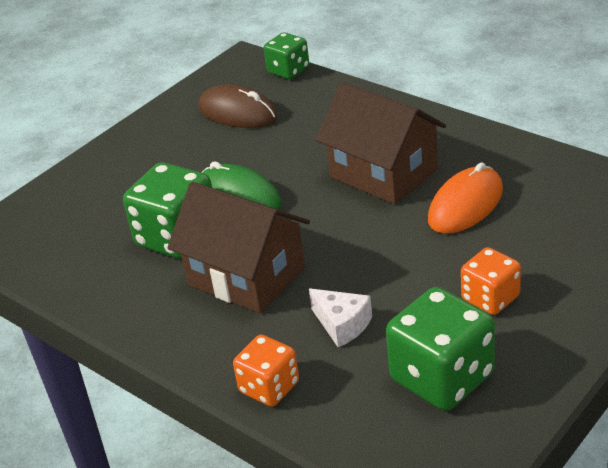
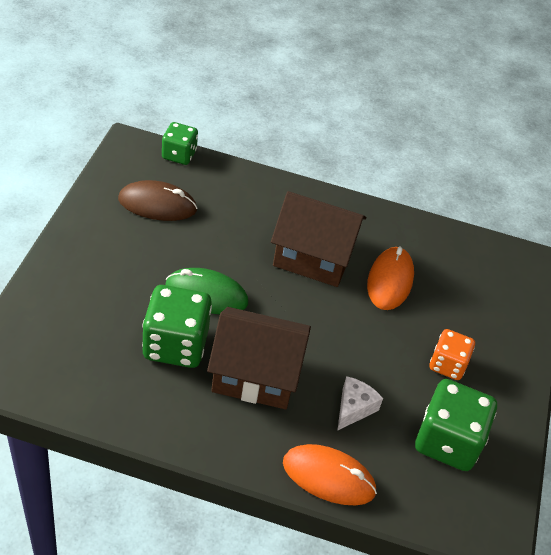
camera: 35 degrees left, 10 degrees up
orange dice [233,334,299,407] -> orange mouse [283,444,377,505]
white cheese [309,289,372,347] -> white cheese turned 75 degrees counterclockwise [337,376,383,431]

